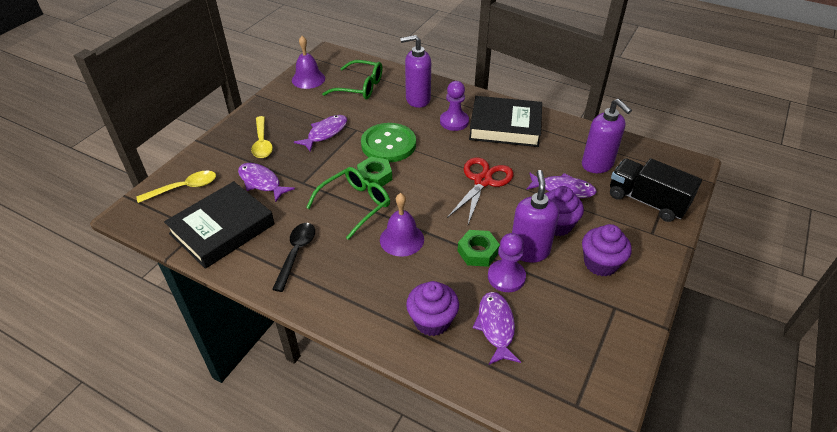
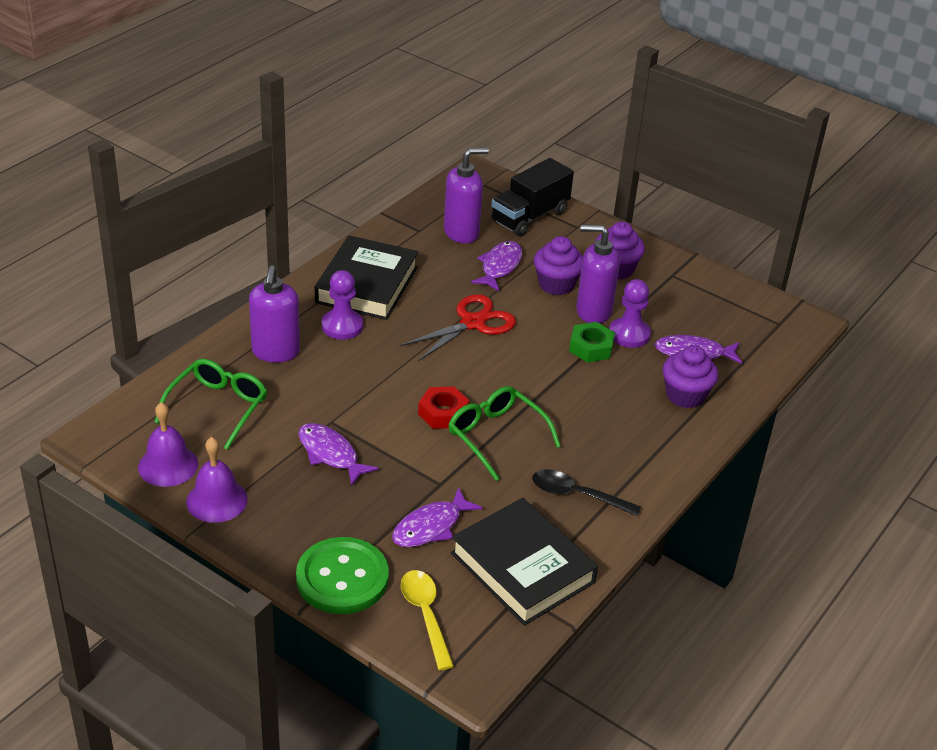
camera: 85 degrees left, 5 degrees down
yellow spoon [251,116,273,158] -> none
green nut [357,157,392,187] -> red nut [418,386,469,429]
green button [361,123,416,162] -> green button moved to [296,537,389,614]
purple bell [380,193,424,257] -> purple bell moved to [186,437,248,523]
red scissors [447,157,513,224] -> red scissors turned 105 degrees clockwise [400,294,516,361]

